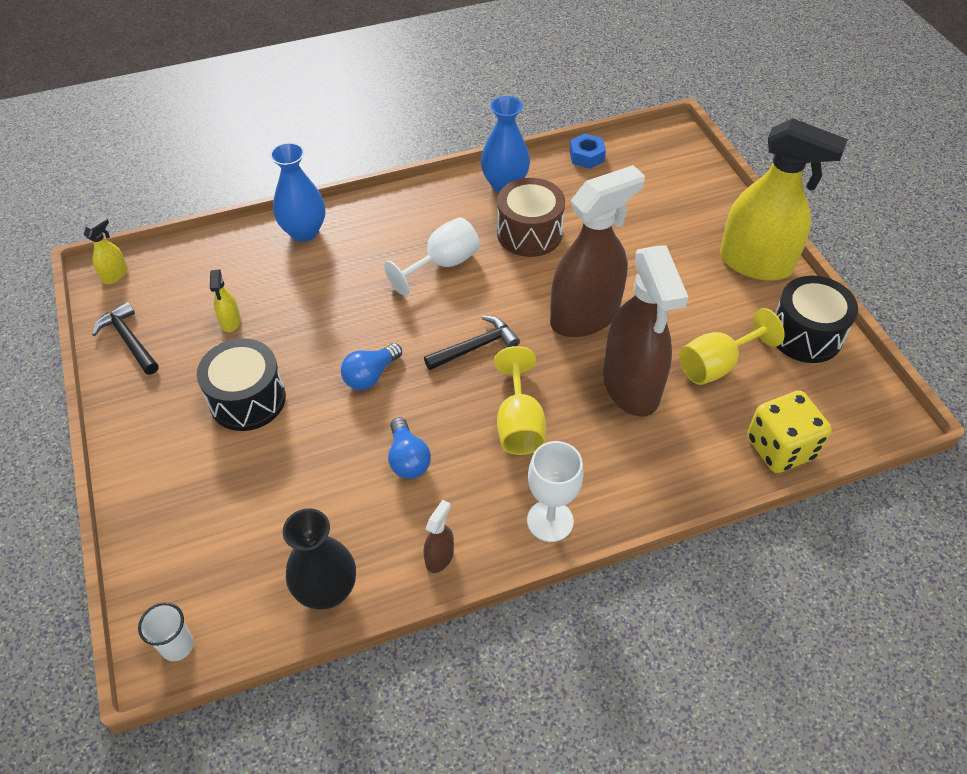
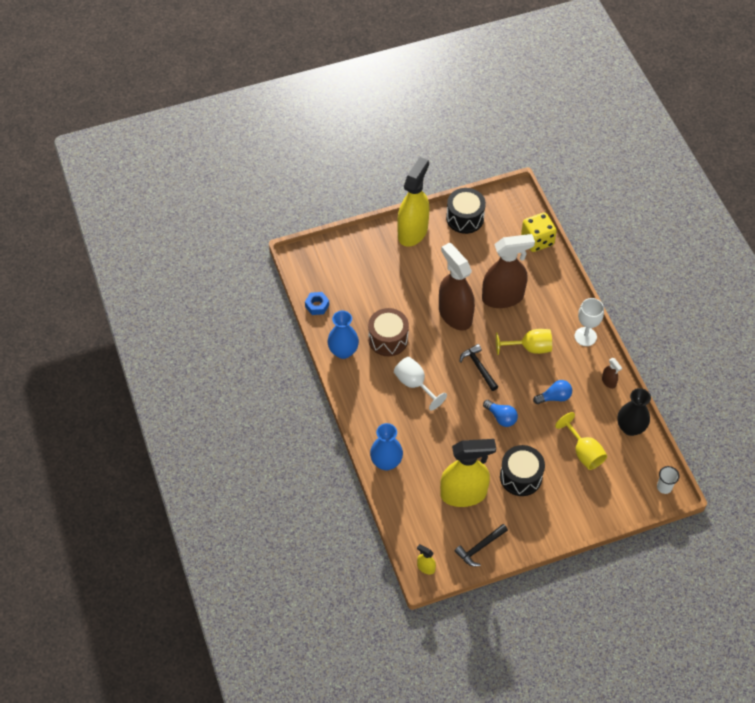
camera: 90 degrees left, 5 degrees up
yellow spray bottle [210,270,241,332] -> yellow spray bottle [440,439,496,507], size x2.48
brown spray bottle [424,500,454,573] -> brown spray bottle turned 150 degrees counterclockwise [602,358,622,389]
yellow goblet [679,308,785,385] -> yellow goblet moved to [555,412,607,470]

